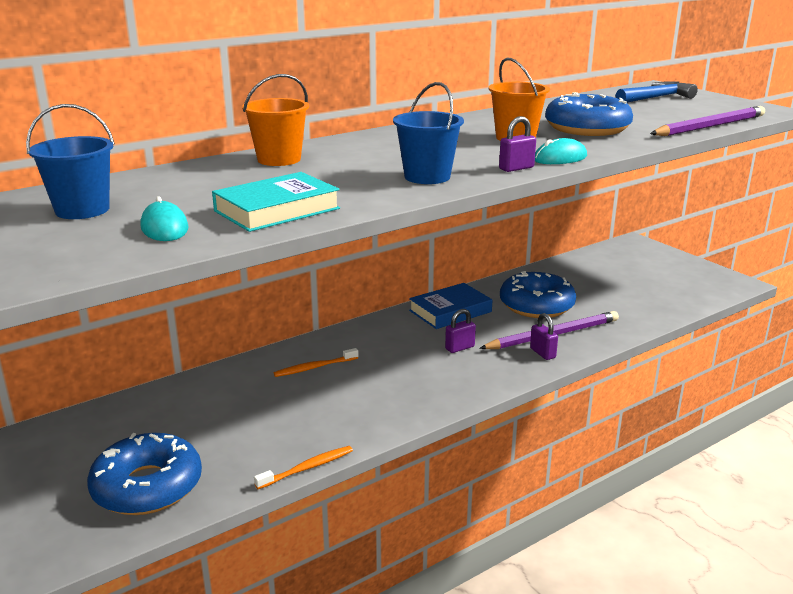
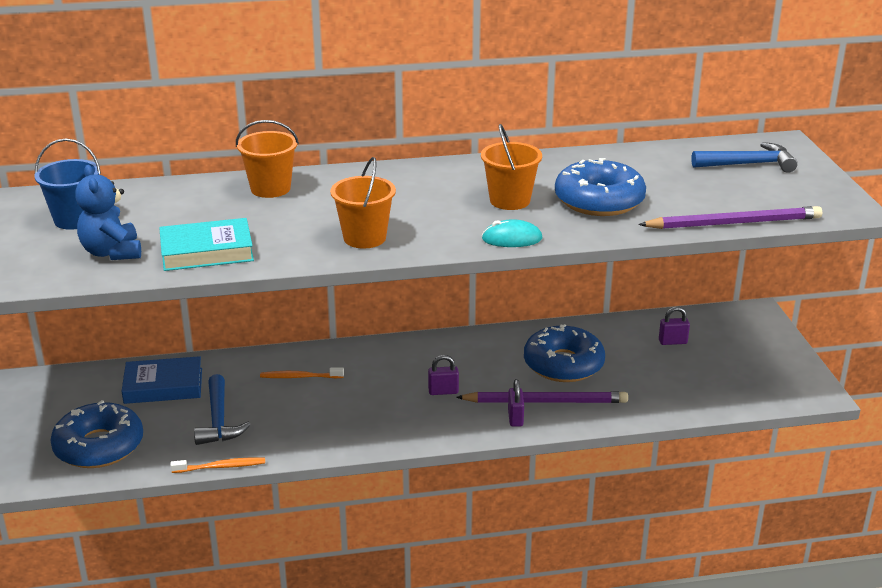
camera: 25 degrees right, 5 degrees up
turquoise mouse [140,196,189,241] -> blue teddy bear [75,165,141,260]
blue bucket [393,82,464,184] -> orange bucket [330,157,396,248]
blue book [409,283,492,329] -> blue book moved to [121,356,202,404]
purple padlock [499,116,536,172] -> purple padlock moved to [659,307,690,345]
none -> blue hammer [194,374,251,445]

